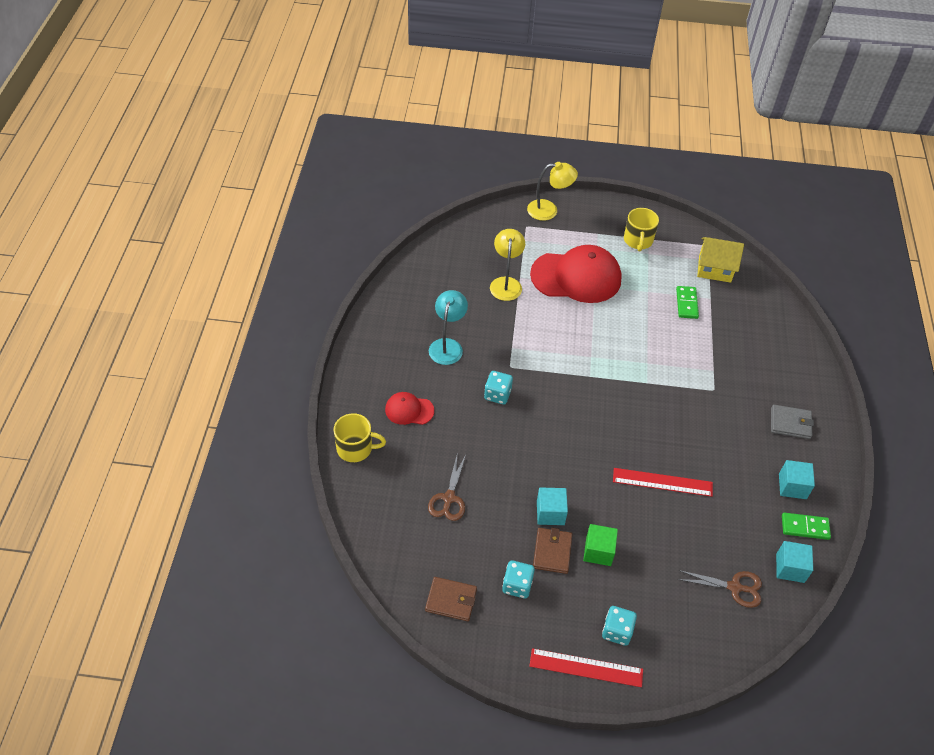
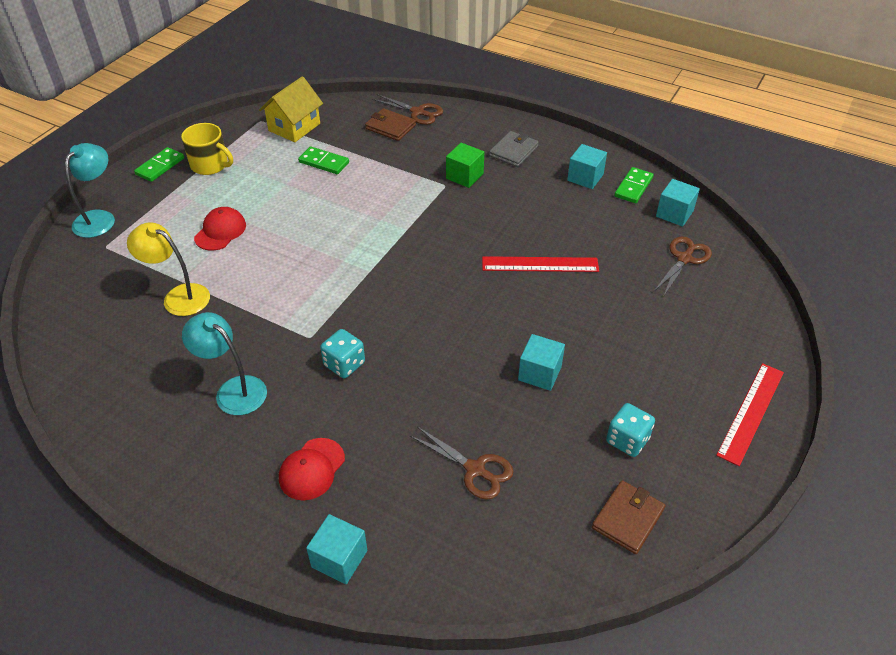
camera: 65 degrees left, 5 degrees down
yellow mug [333,413,386,462] -> turquoise cube [306,514,367,584]
yellow lamp [527,162,578,221] -> turquoise lamp [65,143,115,238]
red cap [530,245,622,303] -> red cap [194,207,246,251], size x0.48
brown wallet [533,528,572,574] -> brown wallet moved to [365,108,416,141]
green cube [583,524,618,566] -> green cube moved to [446,143,484,188]
turquoise dice [602,606,637,646] -> none
red ruler [613,468,713,497] -> red ruler turned 60 degrees clockwise [482,256,599,272]
none -> green domino [134,147,184,182]
none -> brown scissors [372,94,443,125]

